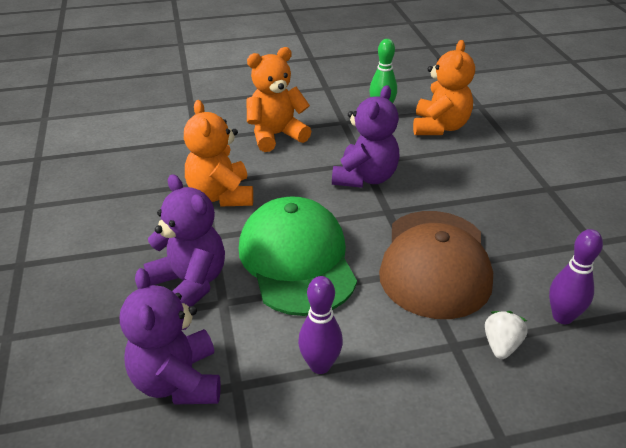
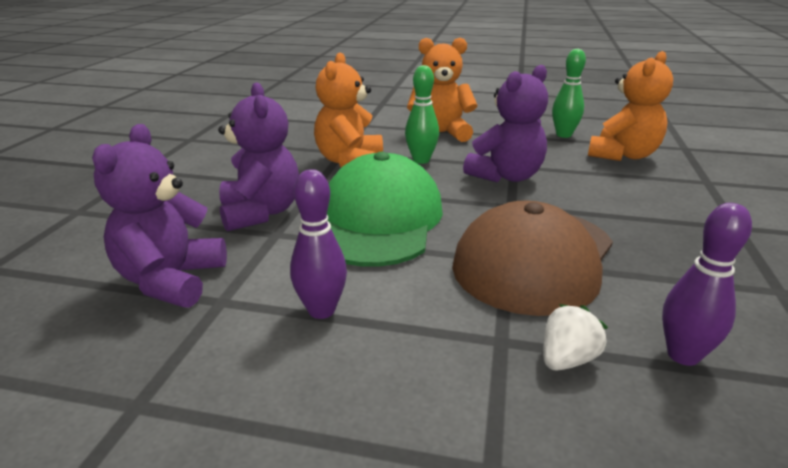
camera: 25 degrees right, 10 degrees down
none -> green bowling pin [405,65,439,164]

